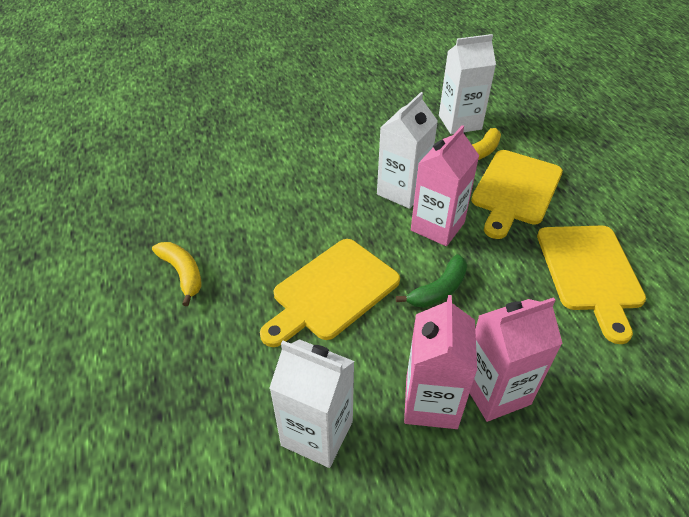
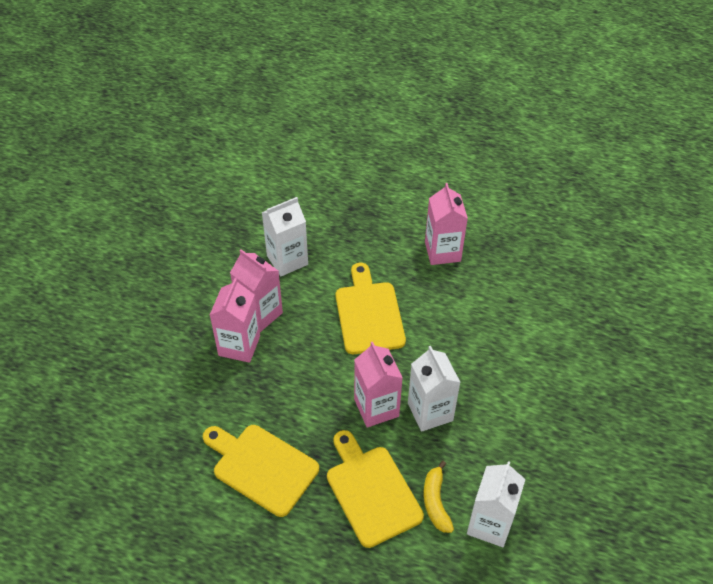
camera: 125 degrees right, 5 degrees up
yellow banana [152,242,202,306] -> pink carton [425,183,468,265]
green banana [396,254,467,308] -> none

